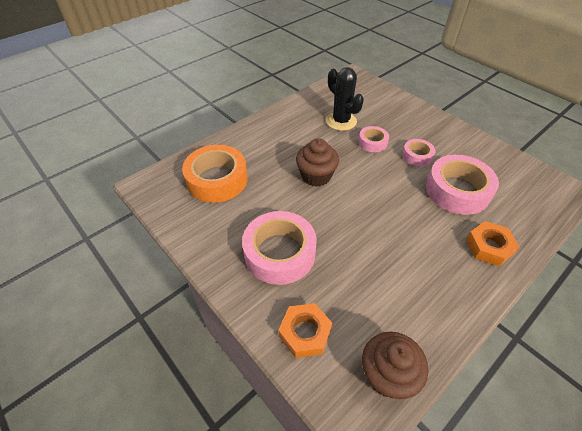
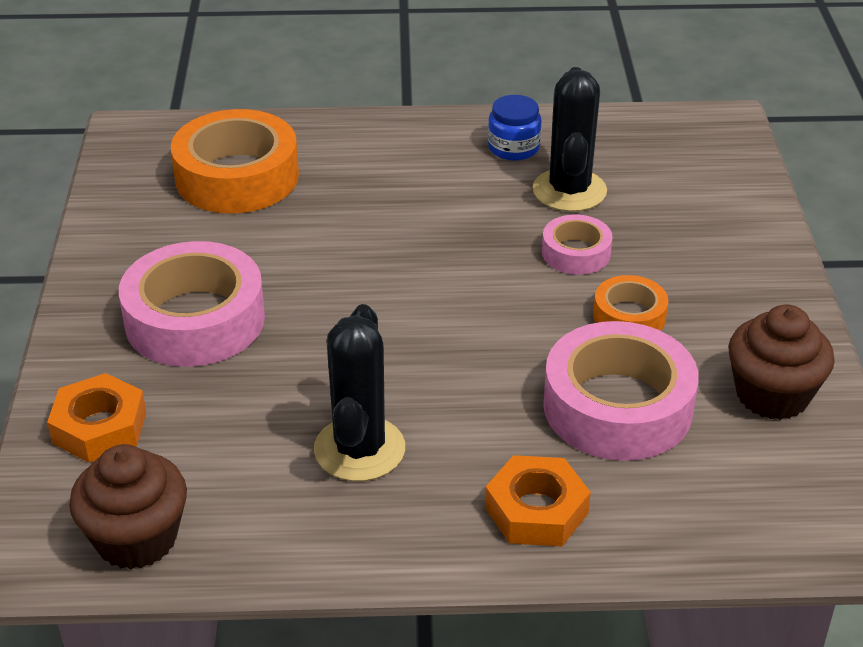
camera: 40 degrees right, 10 degrees down
brown cupcake [296,138,339,187] -> brown cupcake moved to [728,304,835,420]
pink tape [402,139,435,166] -> orange tape [593,275,668,331]
none -> black cactus [314,304,405,481]
none -> blue jar [488,95,542,161]

